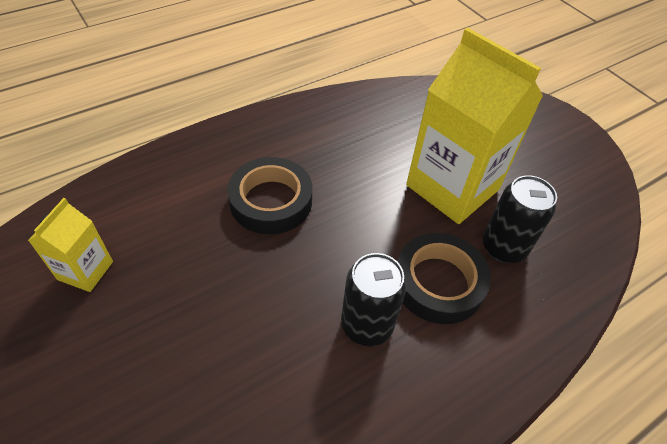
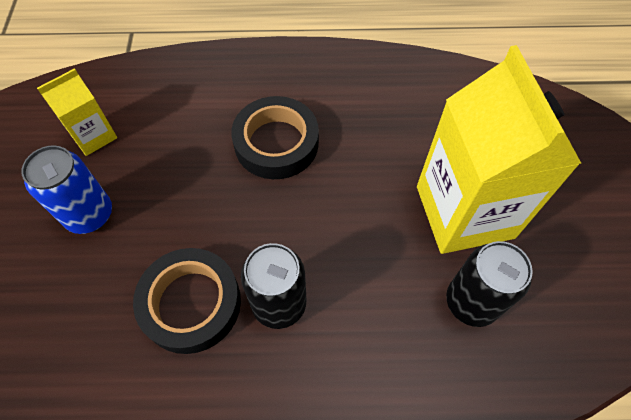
camera: 35 degrees right, 10 degrees up
black tape [397,233,491,324] -> black tape moved to [133,248,241,354]
none -> blue can [21,145,112,234]

